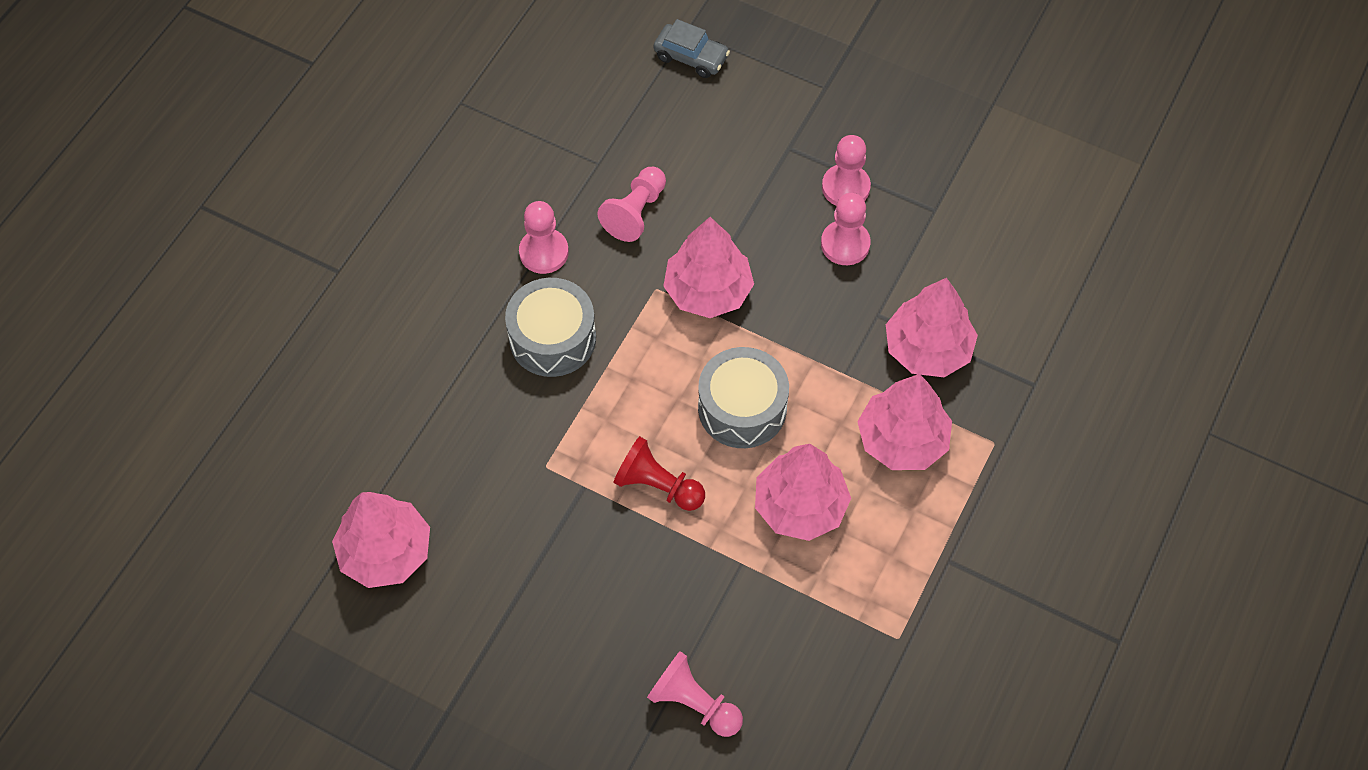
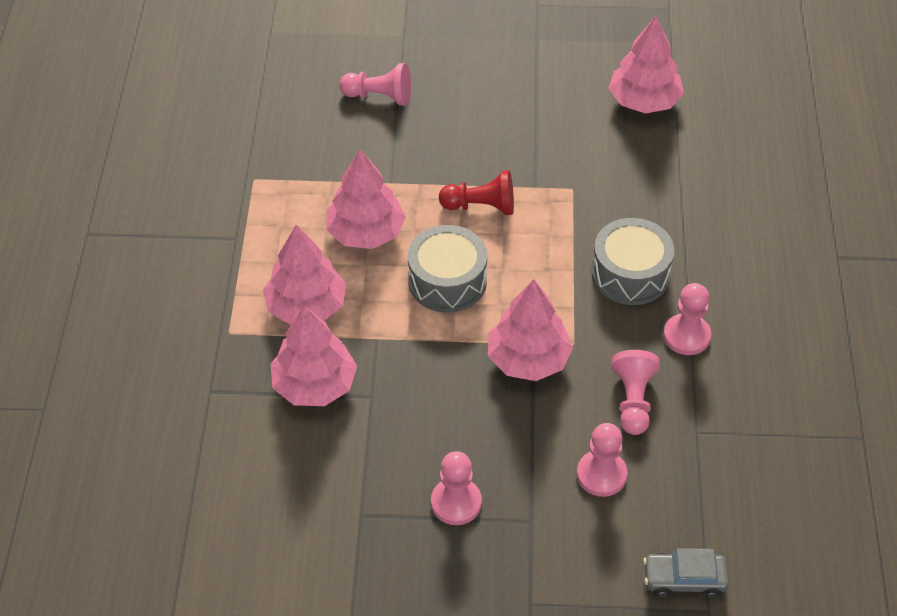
camera: 155 degrees right, 10 degrees down
pink pawn [821,193,871,265] -> pink pawn moved to [577,423,627,497]

